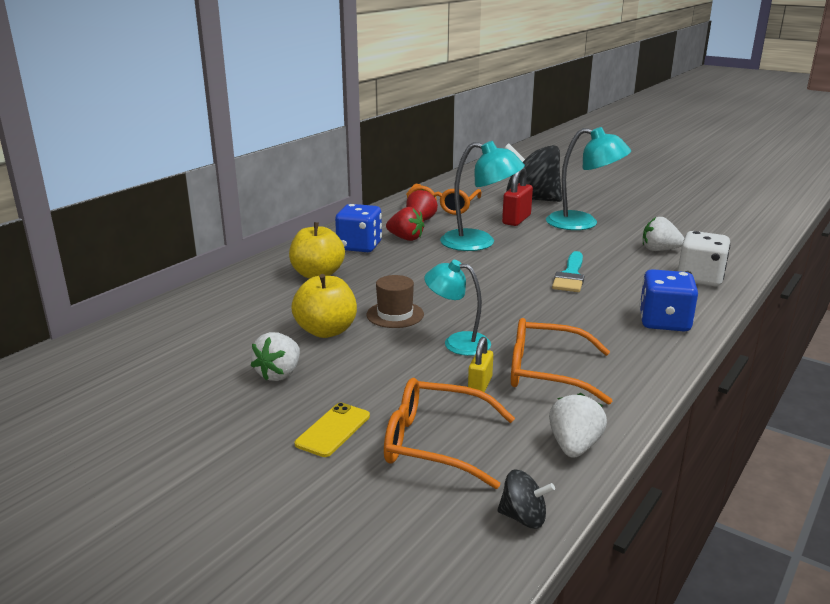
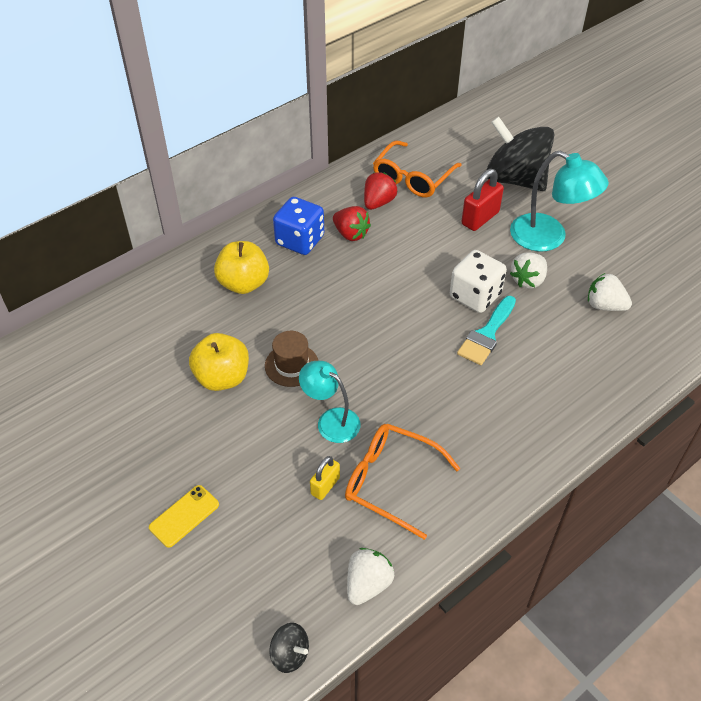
camera: 15 degrees right, 25 degrees up
white strawberry [251,332,300,381] -> white strawberry moved to [510,253,547,289]
orange glasses [384,378,515,489] -> none
turquoise lamp [440,141,525,251] -> none
blue dice [639,269,698,332] -> none
white dice [678,231,730,286] -> white dice moved to [450,250,507,313]

